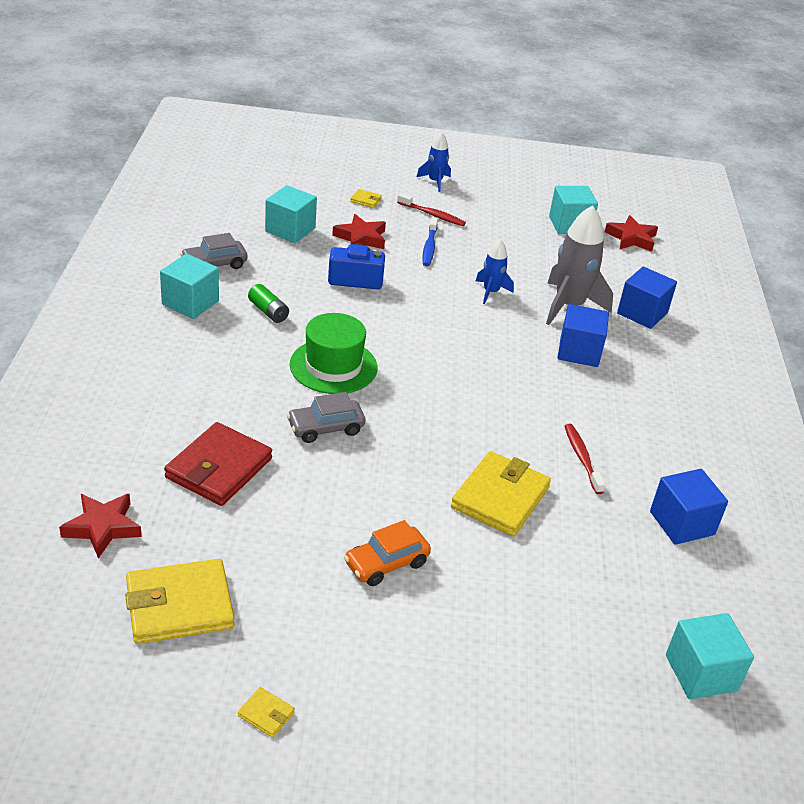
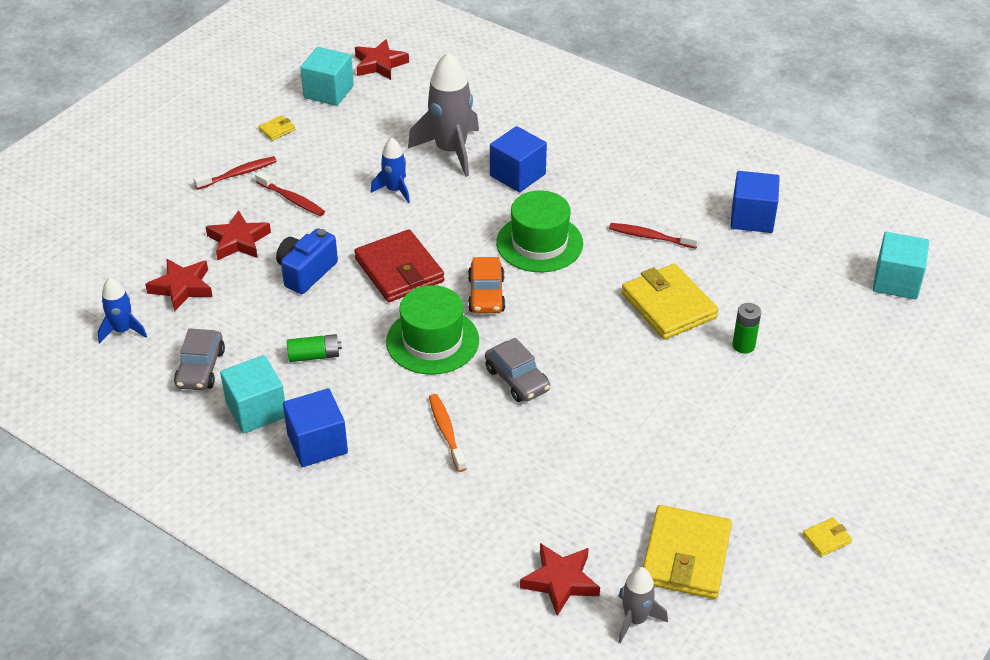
camera: 55 degrees left, 5 degrees up
red wallet [164,422,272,506] -> red wallet moved to [354,229,444,302]
turquoise cube [265,185,317,243] -> red star [145,259,213,312]
grey car [287,392,365,443] -> grey car turned 45 degrees counterclockwise [485,338,550,402]
orange car [344,520,431,586] -> orange car moved to [468,257,505,314]
yellow wallet [350,189,382,208] -> yellow wallet moved to [258,115,296,141]
blue rocket [417,132,451,192] -> blue rocket moved to [98,277,147,344]
blue toothbrush [422,217,438,266] -> red toothbrush [255,171,325,216]
blue cube [617,267,677,329] -> blue cube moved to [283,388,348,467]
none -> orange toothbrush [429,394,467,472]
none -> green hat [496,191,583,272]
none -> grey rocket [618,567,668,643]
none -> green battery [732,303,761,354]

